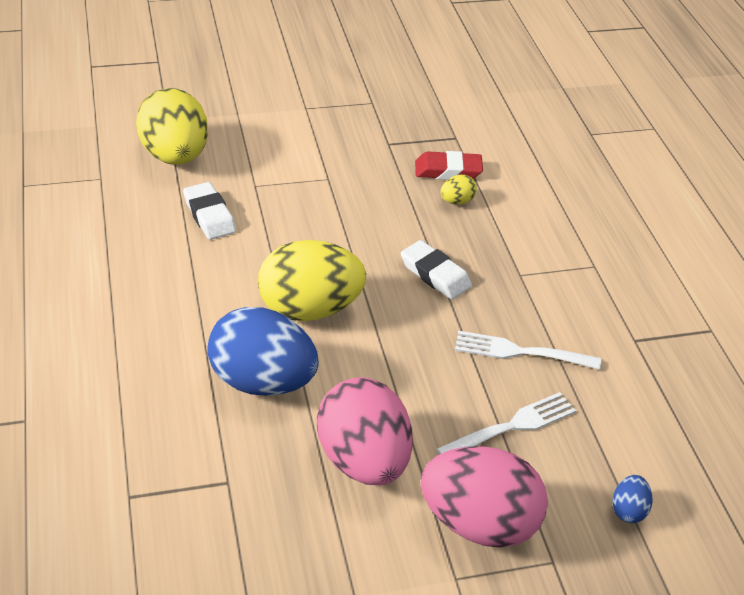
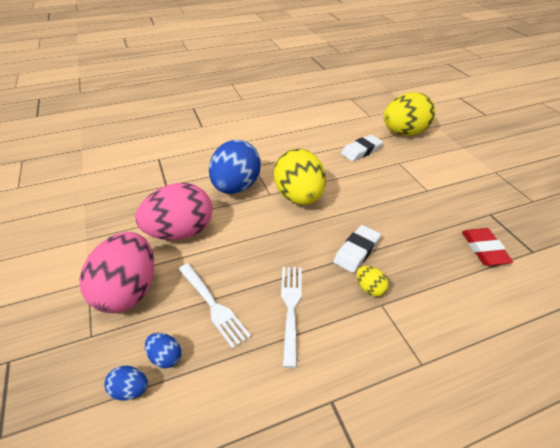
camera: 85 degrees right, 0 degrees up
yellow egg [440,174,477,205] -> yellow egg moved to [357,266,389,296]
none -> blue egg [145,333,181,368]

